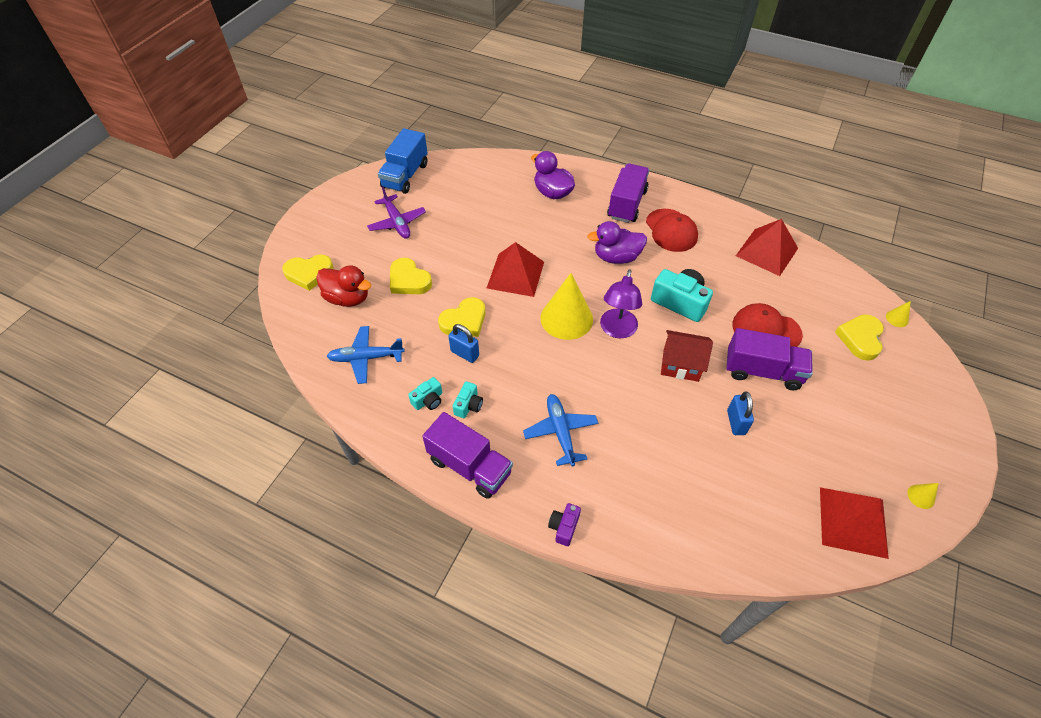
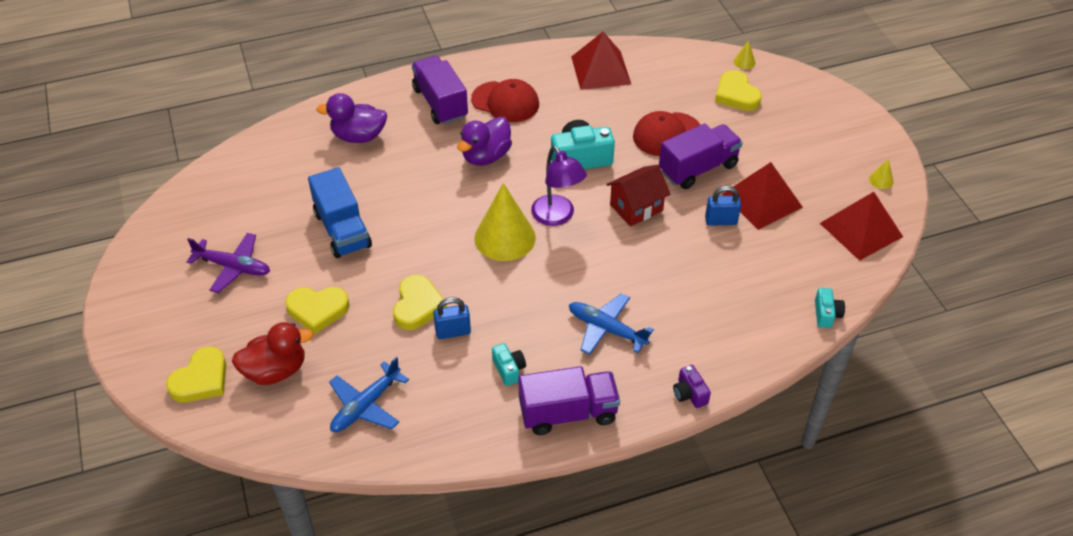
camera: 45 degrees left, 5 degrees down
blue truck [378,128,428,194] -> blue truck moved to [308,167,372,258]
turquoise camera [408,377,442,410] -> turquoise camera moved to [815,288,845,328]
red pyramid [487,242,544,297] -> red pyramid moved to [723,162,803,230]
blue padlock [727,392,754,435] -> blue padlock turned 45 degrees counterclockwise [705,186,741,225]

